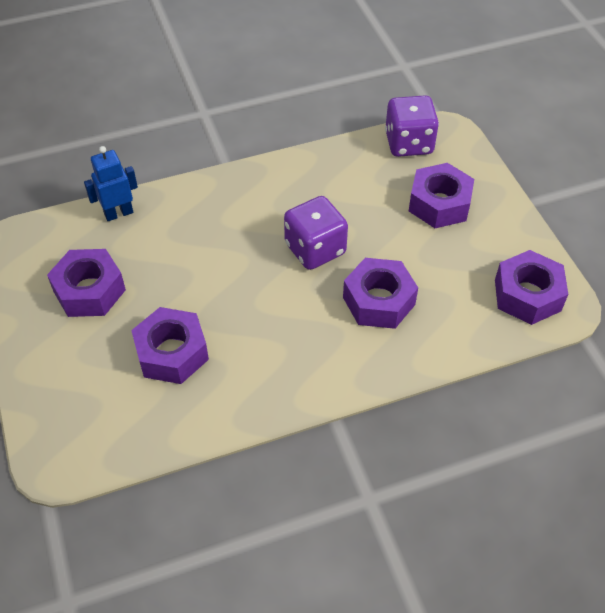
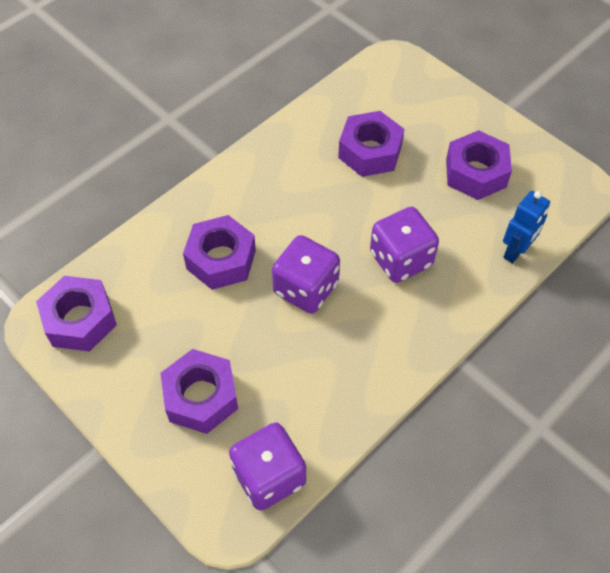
camera: 155 degrees right, 5 degrees up
none -> purple dice [370,207,439,283]

